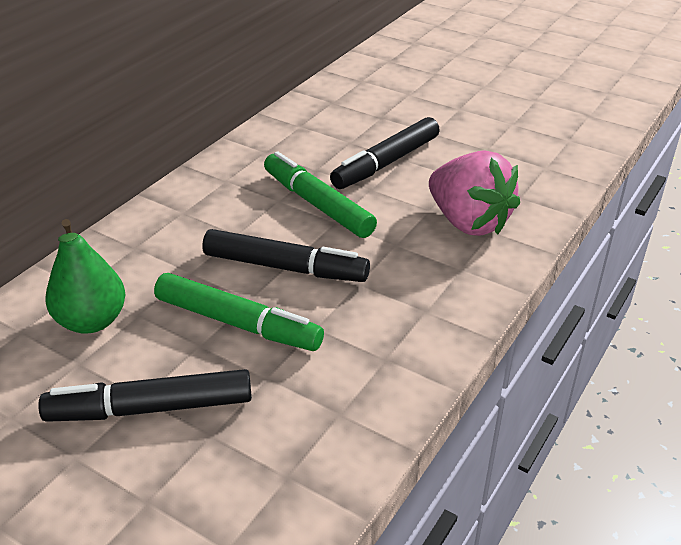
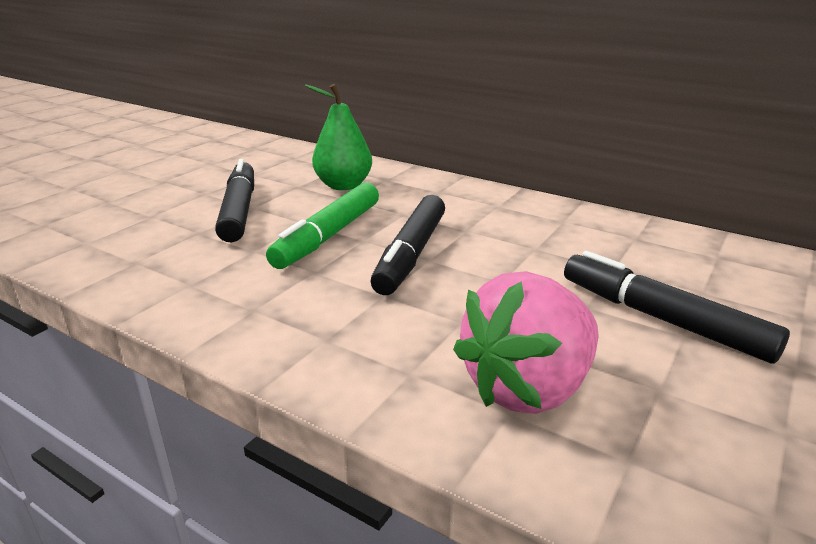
camera: 90 degrees right, 10 degrees down
green marker [264,151,377,238] -> none

